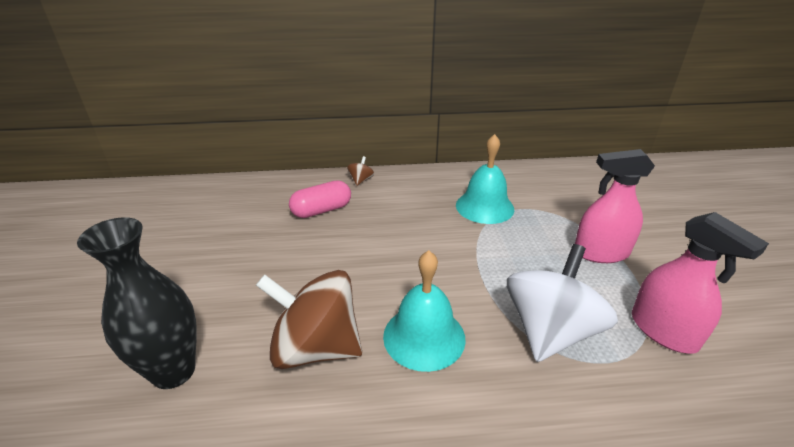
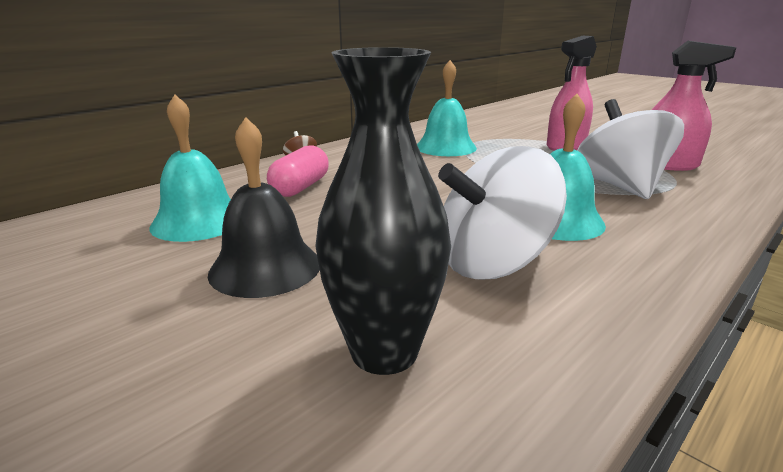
camera: 40 degrees left, 10 degrees down
brown spinning top [256,270,362,369] -> white spinning top [438,146,567,279]
none -> turquoise bell [150,95,231,242]
none -> black bell [208,117,320,298]

